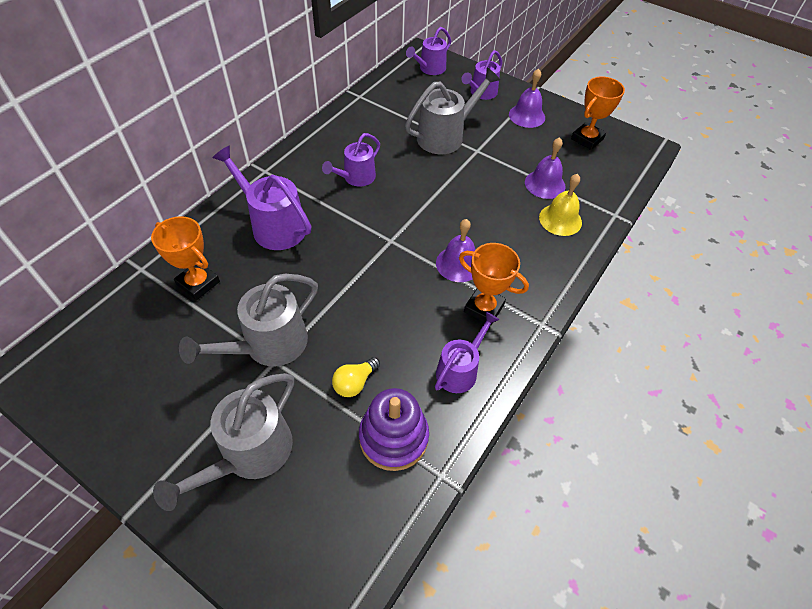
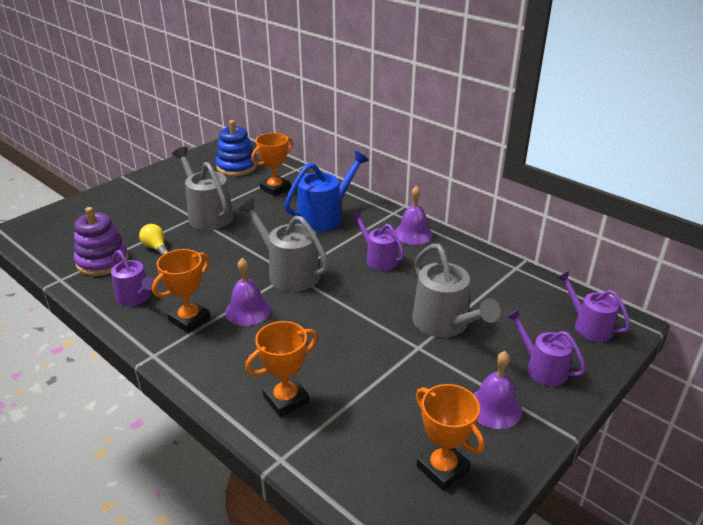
camera: 100 degrees right, 20 degrees down
grey watering can [153,373,294,511] -> grey watering can moved to [238,198,329,292]
purple watering can [212,146,311,250] -> blue watering can [284,151,369,232]
purple bell [525,137,565,199] -> purple bell moved to [395,186,433,245]
yellow bell [539,174,582,236] -> orange trophy [245,321,318,417]
none -> blue stacking toy [216,120,257,176]

